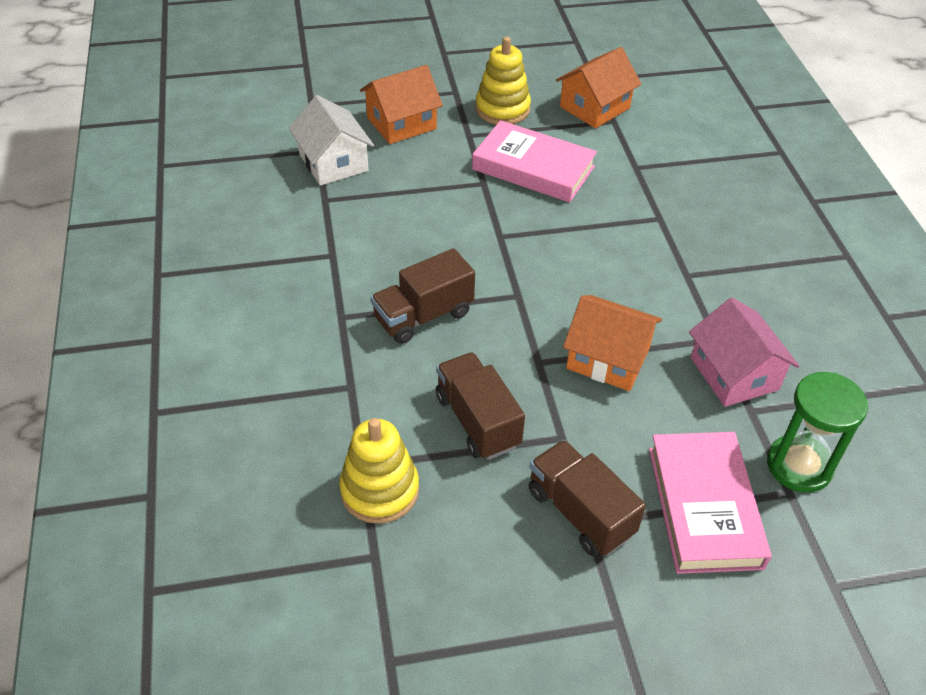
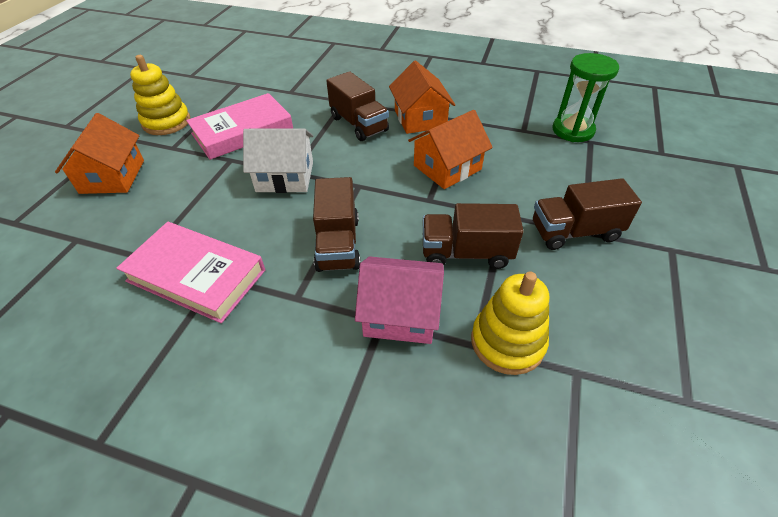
camera: 60 degrees left, 0 degrees up
white house [289,95,374,186] -> white house moved to [243,129,313,193]
orange house [556,47,641,128] -> orange house moved to [389,60,455,134]
pink book [649,432,772,574] -> pink book moved to [116,222,265,323]
pink house [689,297,799,407] -> pink house moved to [355,256,444,344]
none -> brown truck [327,71,389,141]

